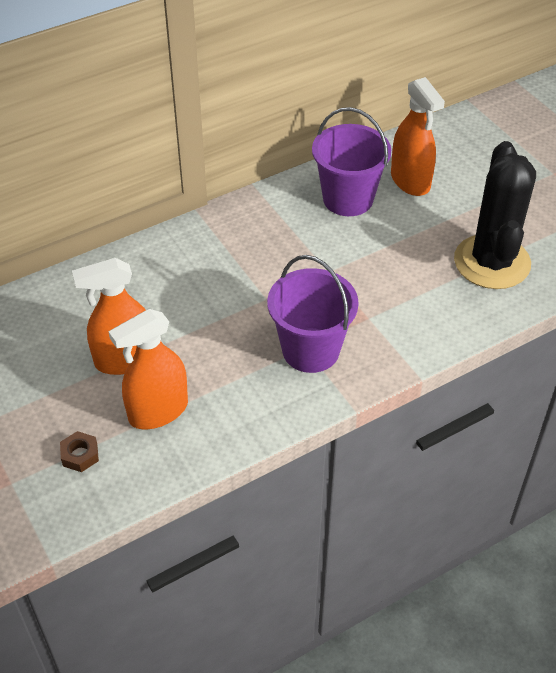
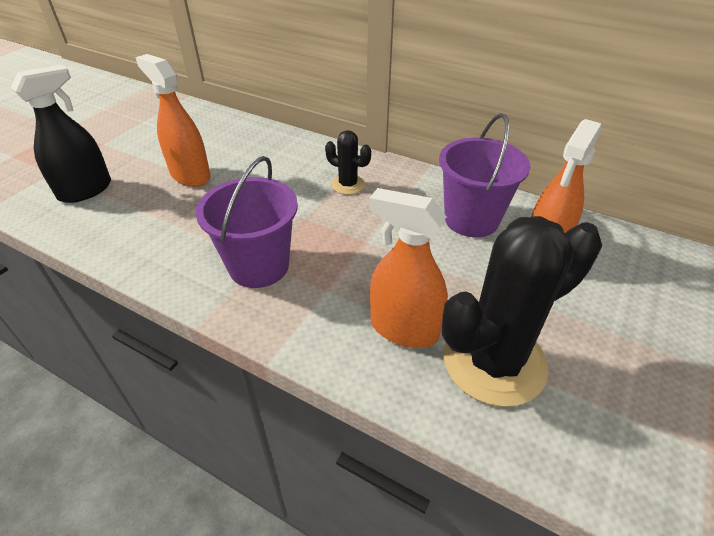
camera: 60 degrees right, 5 degrees down
brown nut [60,431,99,472] -> black spray bottle [11,65,111,203]
orange spray bottle [109,309,188,429] -> orange spray bottle moved to [369,188,448,348]
none -> black cactus [325,130,371,195]

